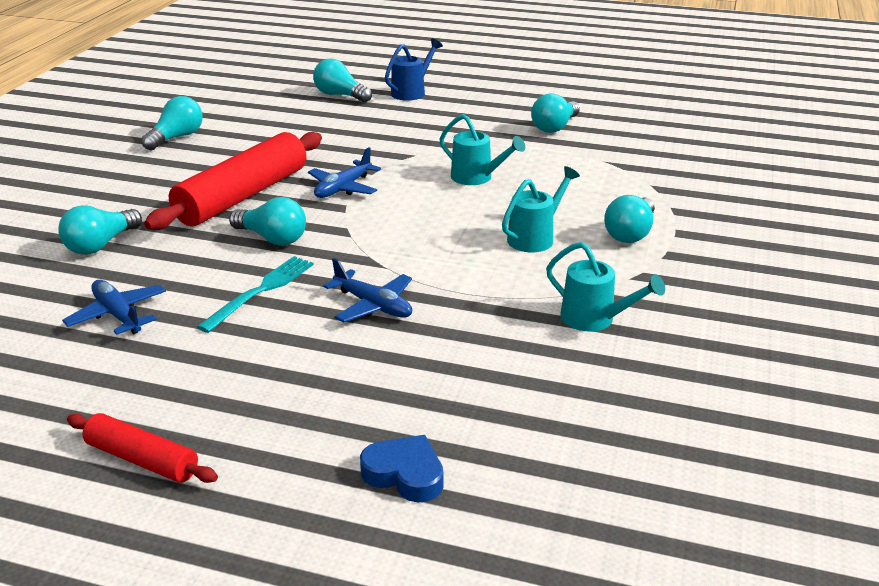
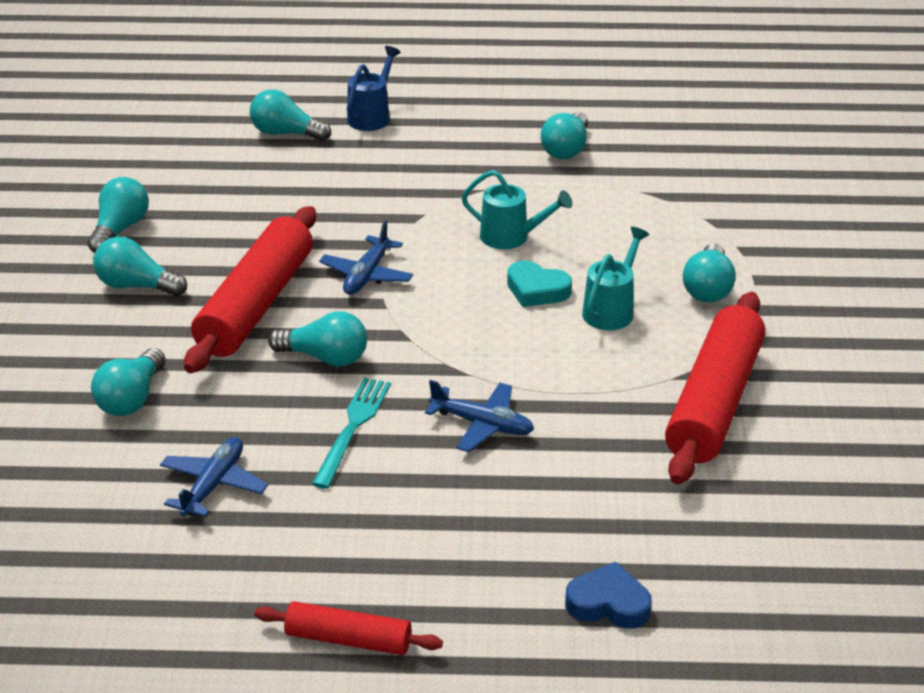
camera: 15 degrees left, 5 degrees up
blue plane [62,280,166,335] -> blue plane turned 75 degrees clockwise [160,437,268,517]
turquoise watering can [546,242,665,332] -> red rolling pin [665,292,765,484]
none -> turquoise light bulb [93,237,187,296]
none -> turquoise heart [507,261,572,307]

